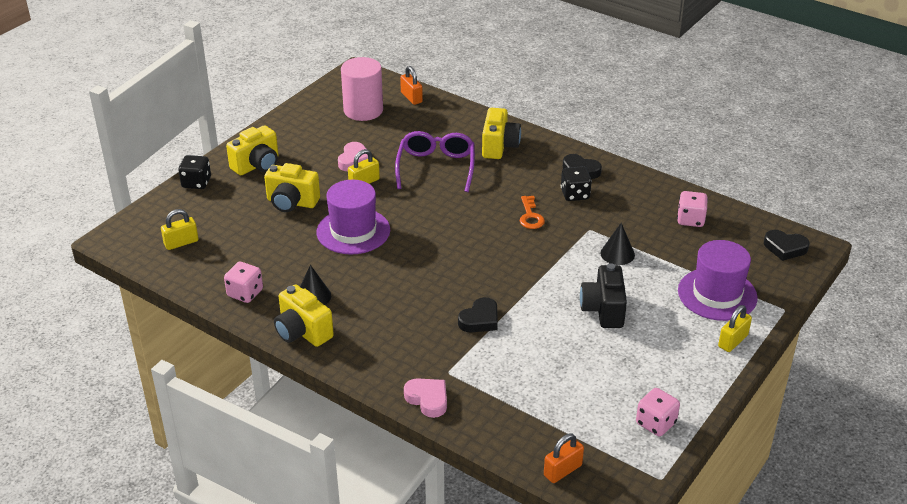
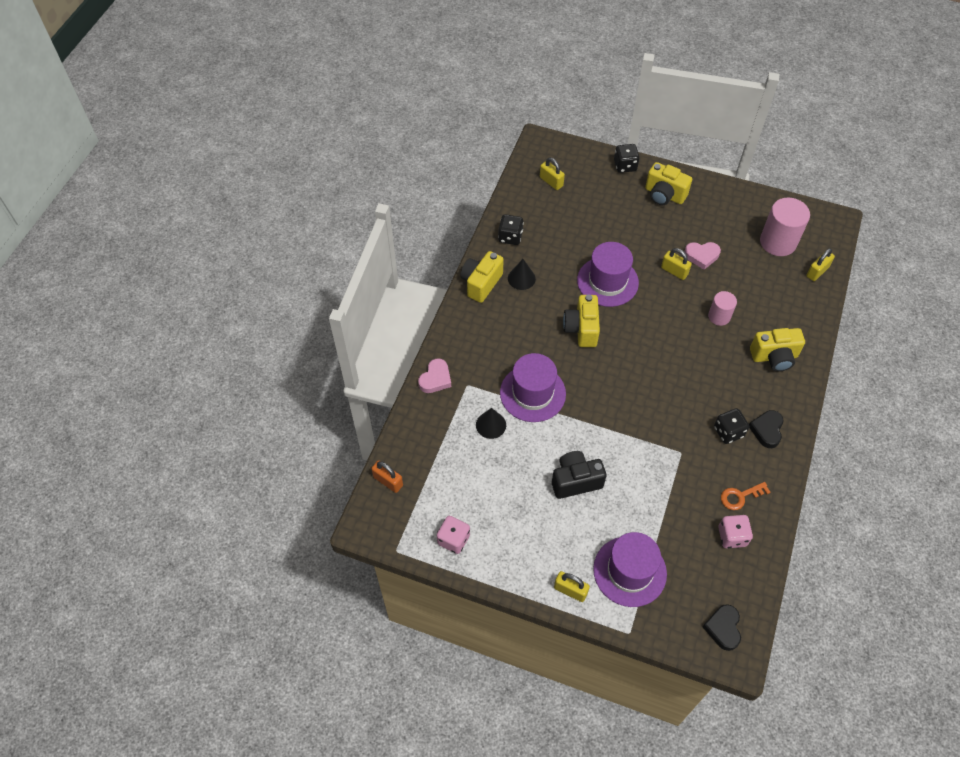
camera: 75 degrees right, 20 degrees up
pink dice [224,262,263,303] -> black dice [498,214,524,245]
yellow camera [264,163,320,212] -> yellow camera moved to [563,294,600,347]
purple glasses [395,131,475,192] -> pink cylinder [708,291,737,326]
orange padlock [400,66,423,105] -> yellow padlock [806,248,835,281]
black heart [458,297,498,333] -> purple hat [500,353,566,422]
orange key [520,196,545,229] -> orange key moved to [721,482,771,510]
black cone [601,223,635,265] -> black cone moved to [476,408,506,439]

